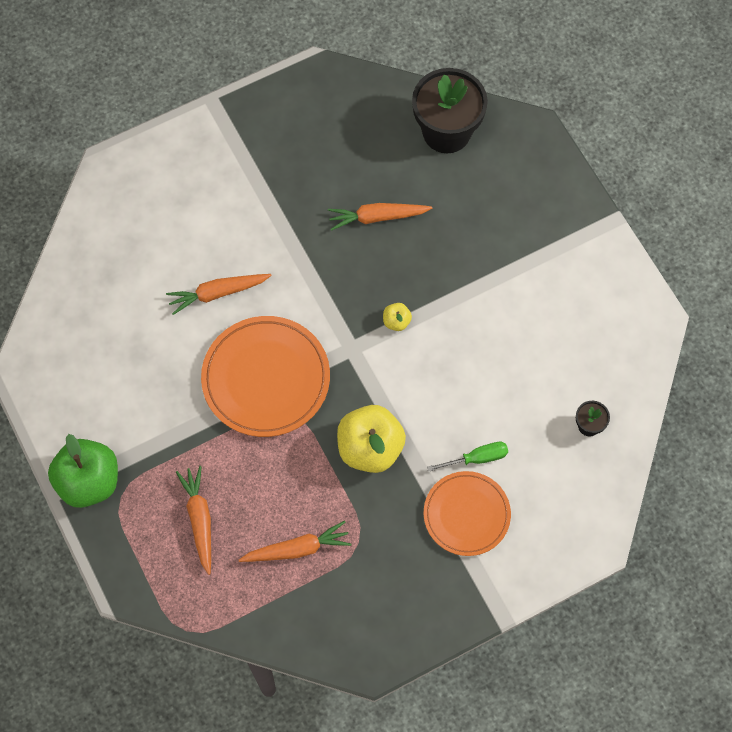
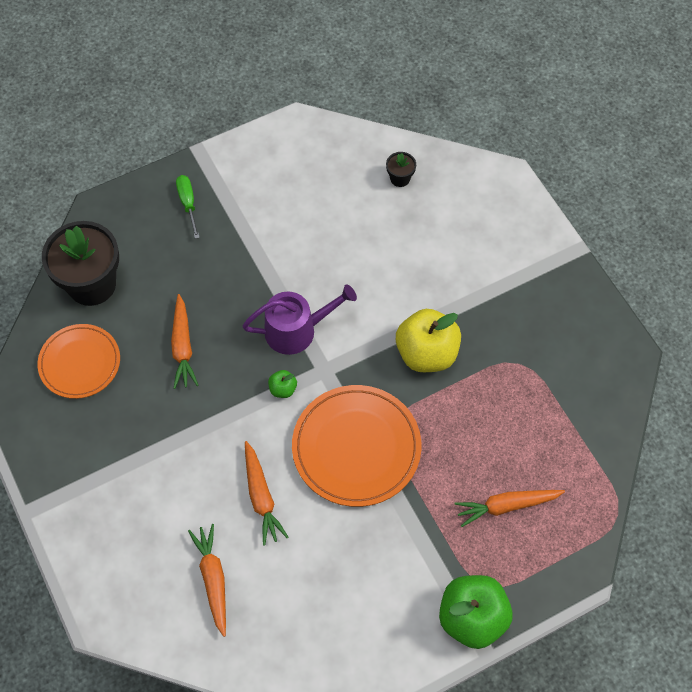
camera: 90 degrees left, 5 degrees down
orange carrot [239,521,351,562] -> orange carrot moved to [188,524,226,637]
yellow apple [383,303,412,331] -> purple watering can [243,284,357,355]
orange plate [424,471,511,556] -> orange plate moved to [38,324,120,399]
green screwdriver [427,442,508,472] -> green screwdriver moved to [176,175,200,239]
none -> green apple [268,370,297,398]

